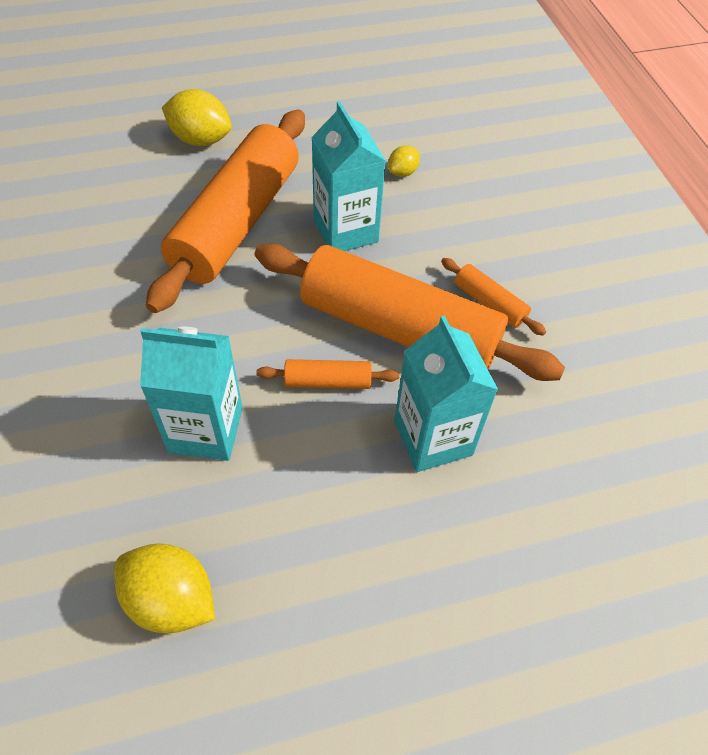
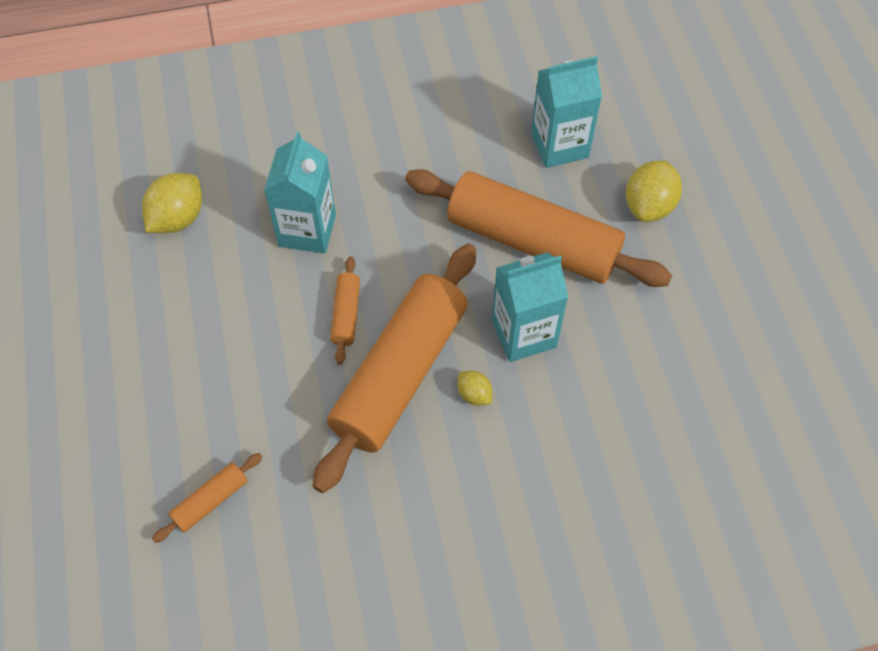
camera: 95 degrees right, 5 degrees up
yellow lemon [388,146,420,177] -> yellow lemon moved to [457,371,492,405]
turquoise carton [394,315,498,472] -> turquoise carton moved to [531,56,602,168]
orange rolling pin [441,258,546,336] -> orange rolling pin moved to [152,453,262,543]

